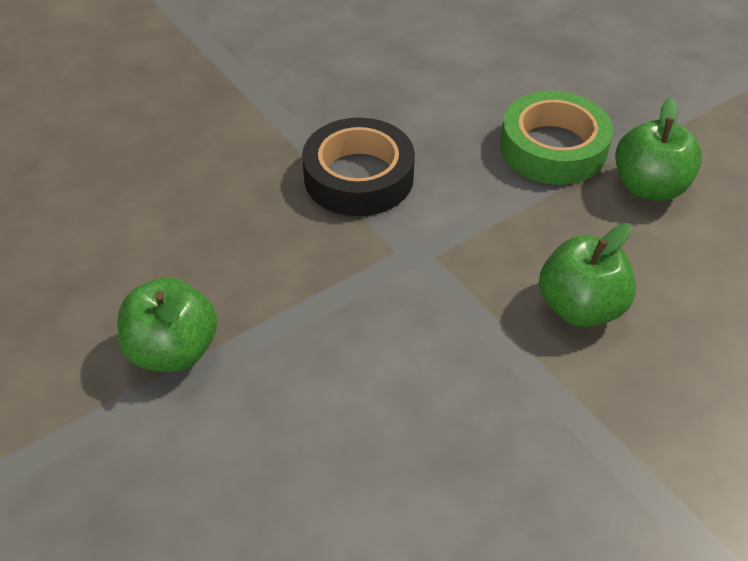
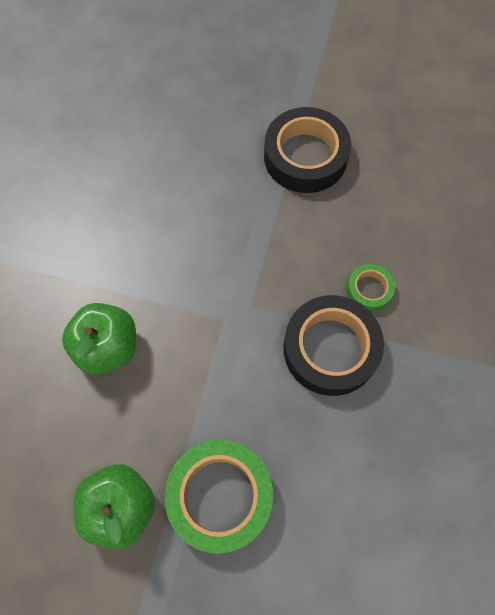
camera: 140 degrees right, 20 degrees up
green apple [117,277,217,372] -> black tape [264,107,351,193]
none -> green tape [347,264,395,311]

